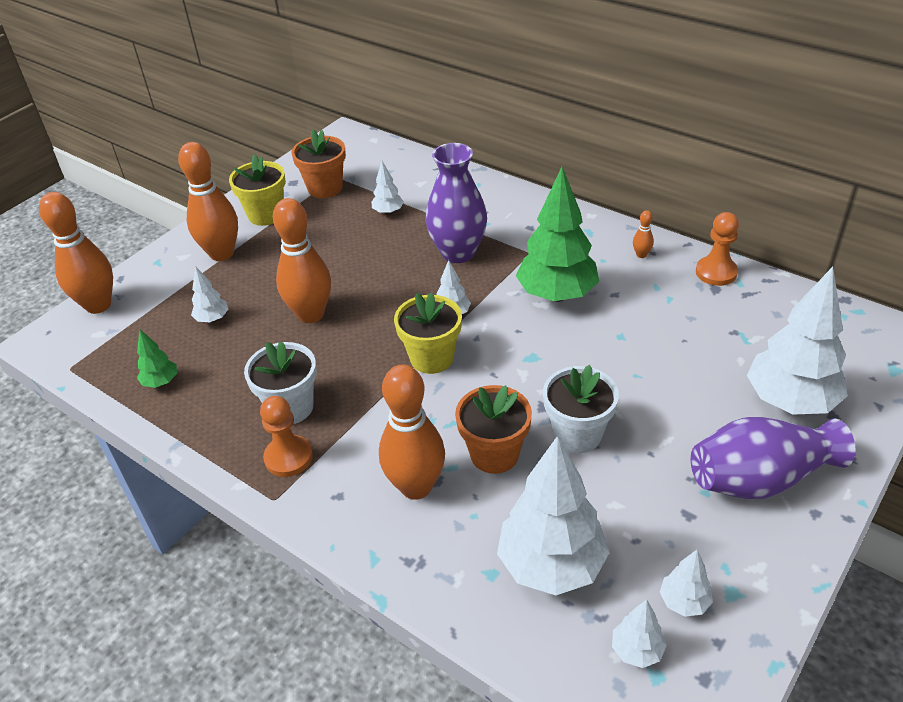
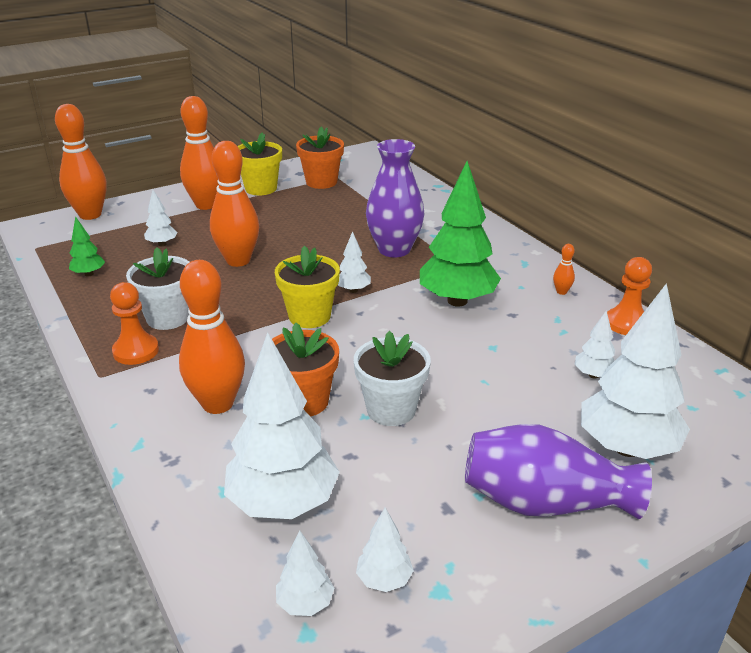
camera: 20 degrees right, 10 degrees down
white tree [372,161,404,215] -> white tree moved to [575,310,615,379]

